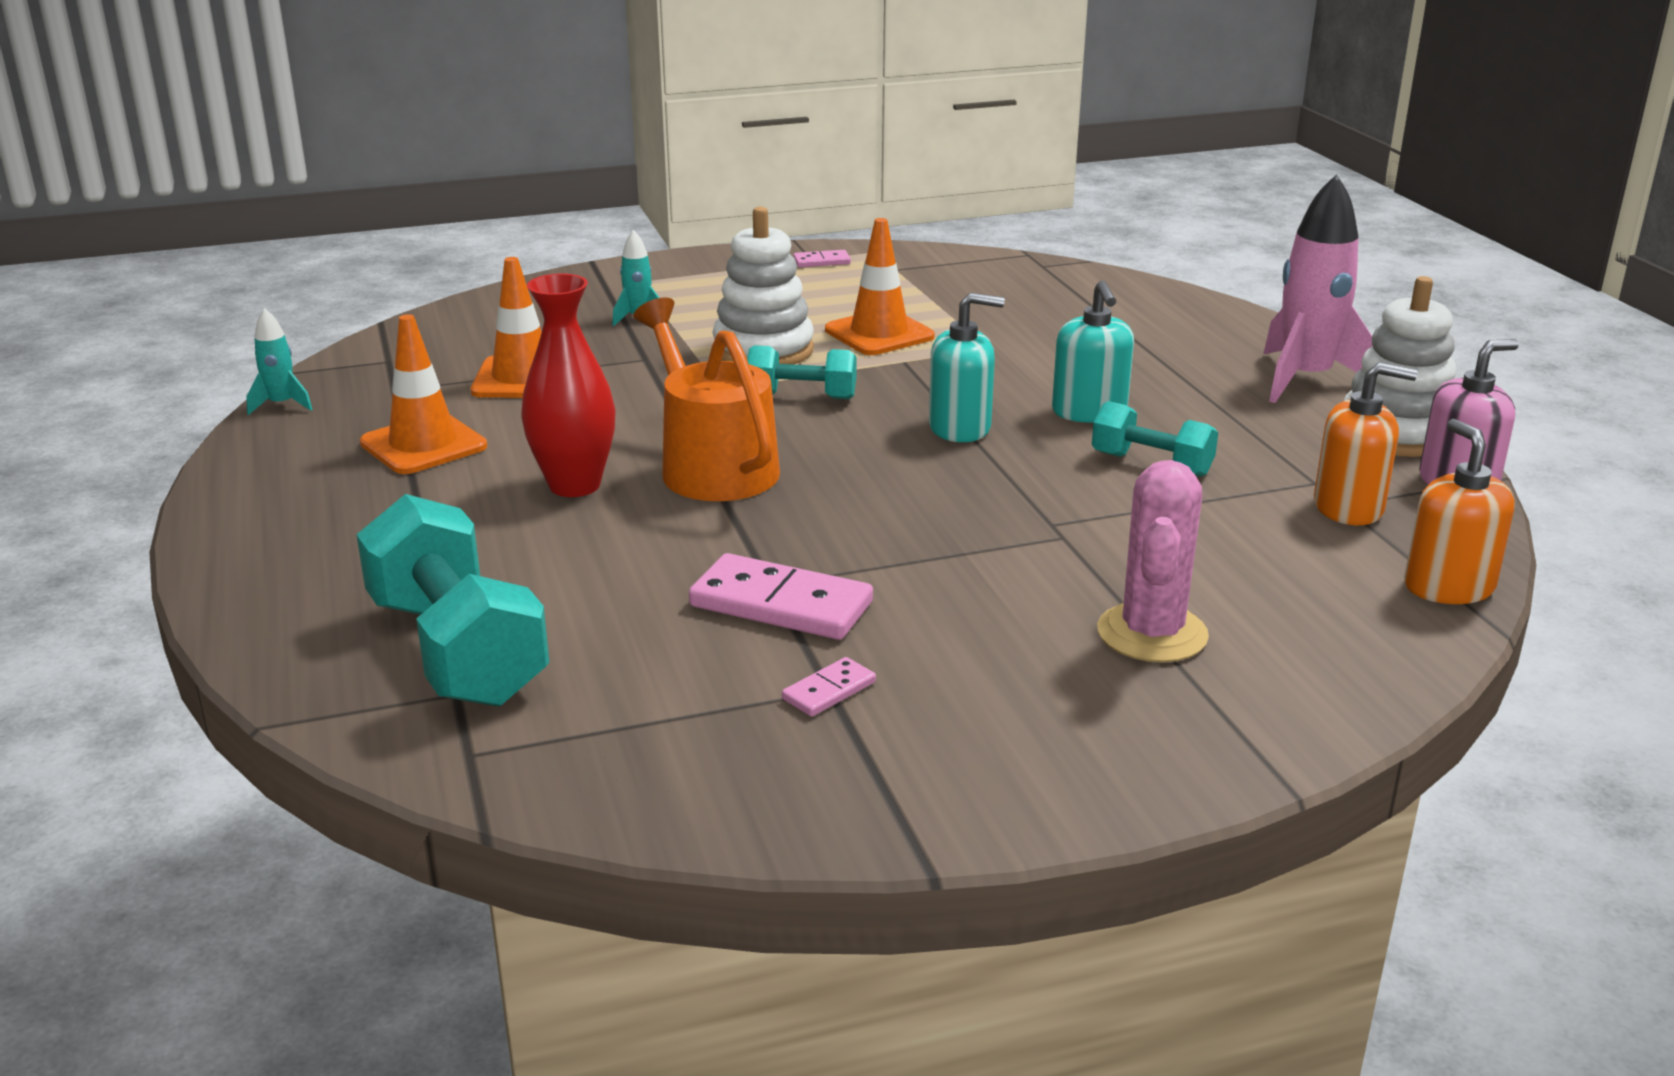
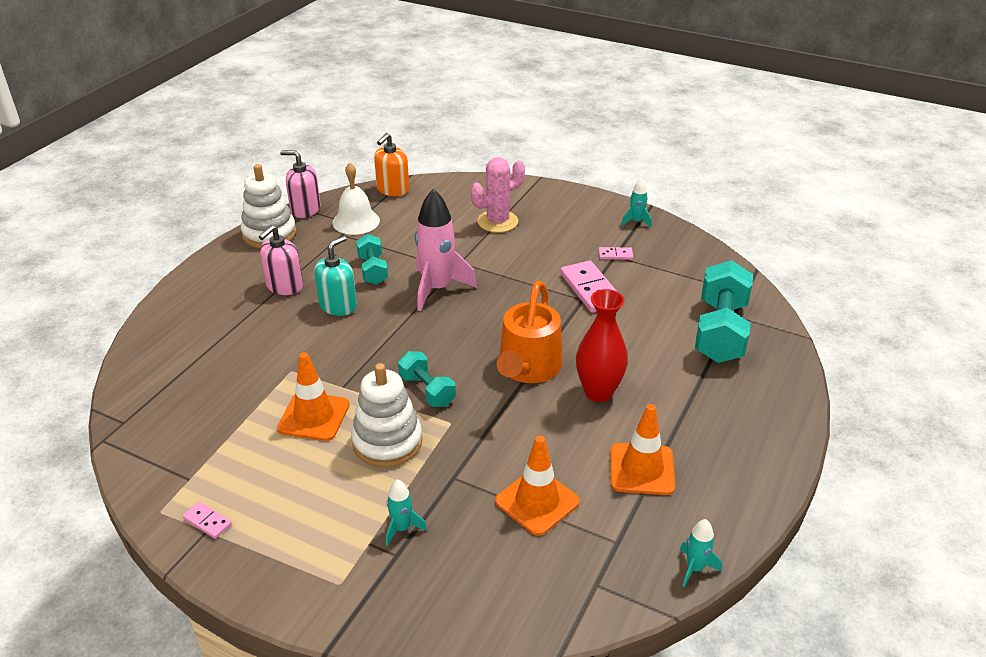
camera: 135 degrees left, 10 degrees up
turquoise soap dispenser [929,293,1005,442] -> none
pink rocket [1264,174,1372,403] -> pink rocket moved to [415,189,477,311]
orange soap dispenser [1314,362,1418,525] -> white bell [332,163,380,235]
none -> pink soap dispenser [259,225,303,295]
none -> turquoise rocket [621,178,652,227]

